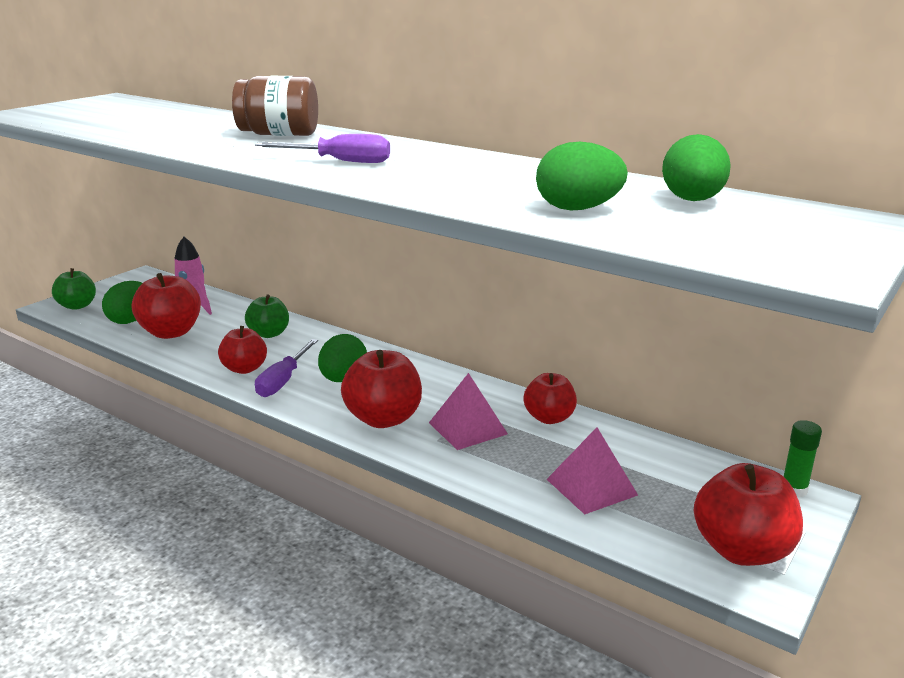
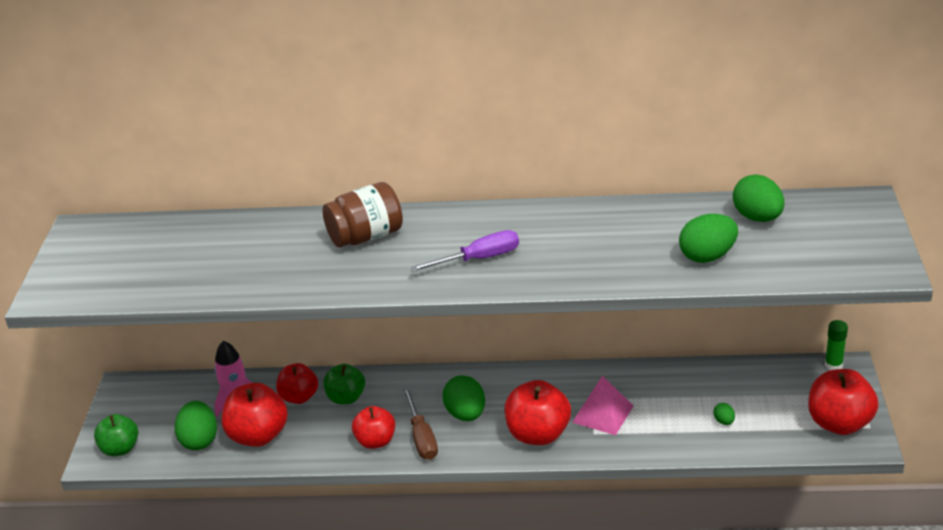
camera: 30 degrees left, 10 degrees up
purple screwdriver [255,339,318,397] -> brown screwdriver [403,387,438,460]
red apple [524,373,577,424] -> red apple moved to [276,363,318,404]
pink pyramid [547,427,638,515] -> green egg [713,403,735,425]

